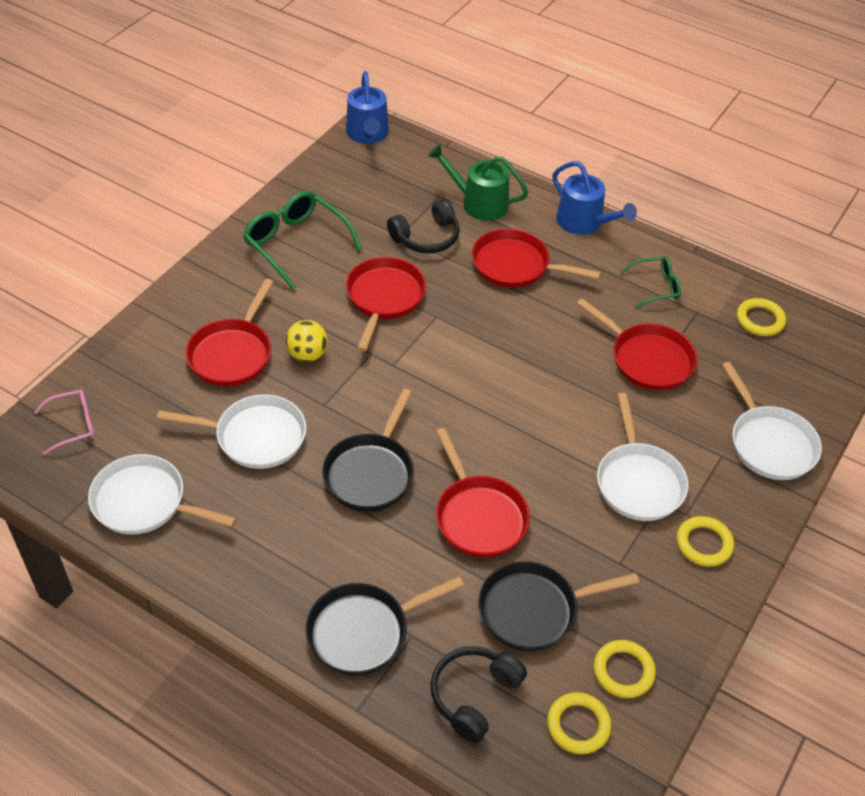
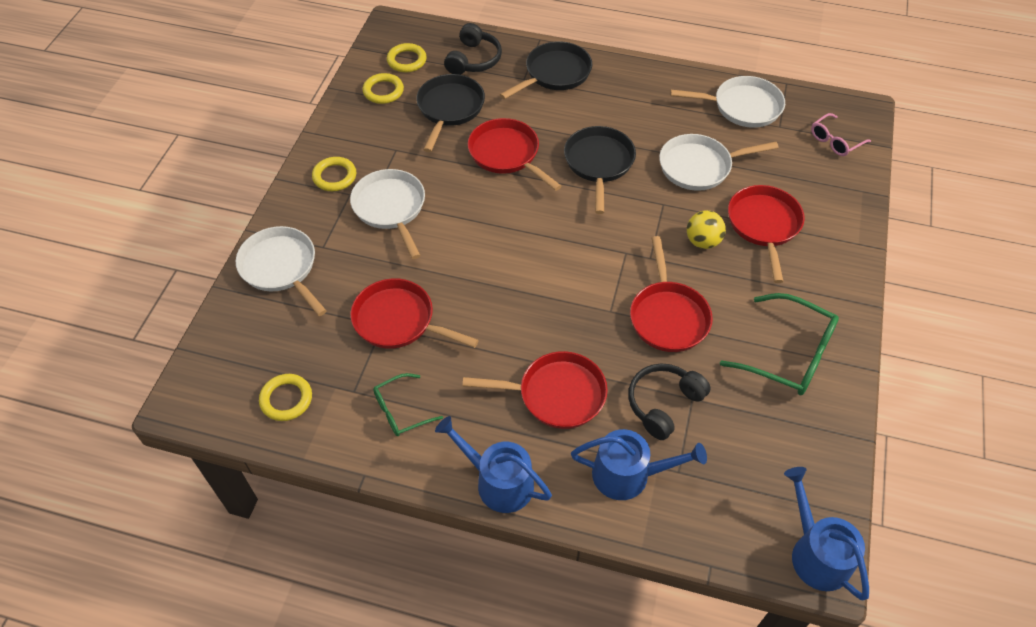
camera: 165 degrees right, 5 degrees up
green watering can [428,144,528,221] -> blue watering can [571,429,707,500]
black pan [478,561,639,651] -> black pan turned 45 degrees counterclockwise [416,74,485,152]

